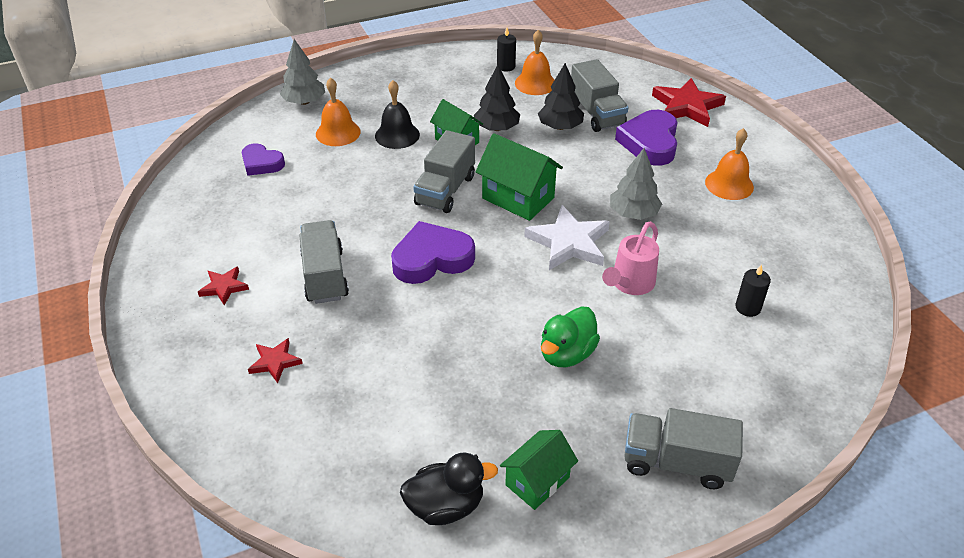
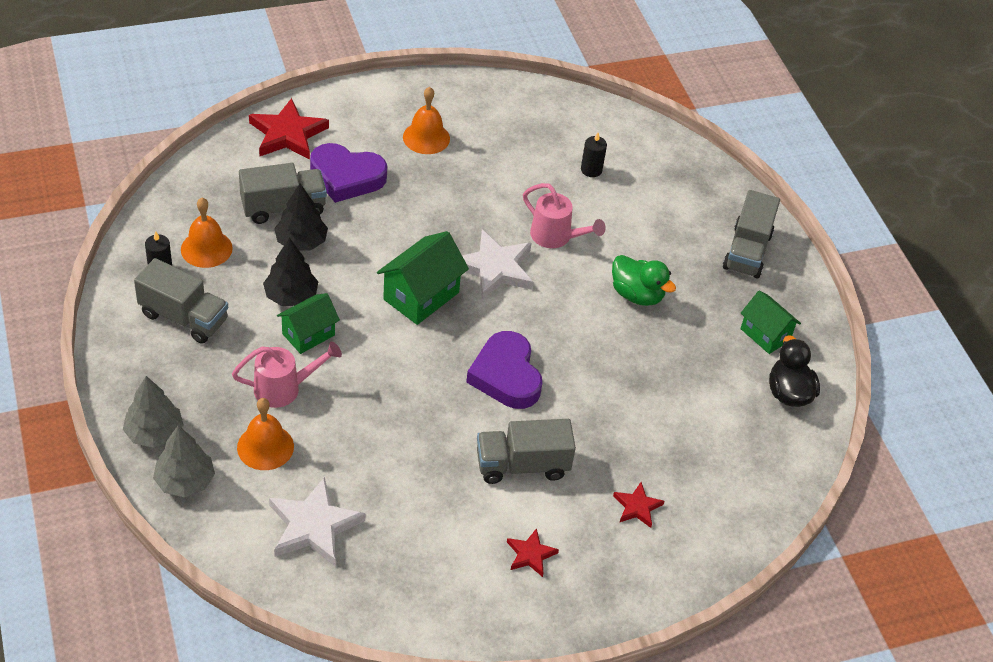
camera: 90 degrees left, 5 degrees up
purple heart [242,143,285,176] -> white star [269,477,366,566]
black bell [375,80,420,149] -> pink watering can [232,341,342,408]
grey truck [413,130,475,213] -> grey truck moved to [134,258,228,343]
grey tree [610,148,662,220] -> grey tree moved to [123,376,183,448]

